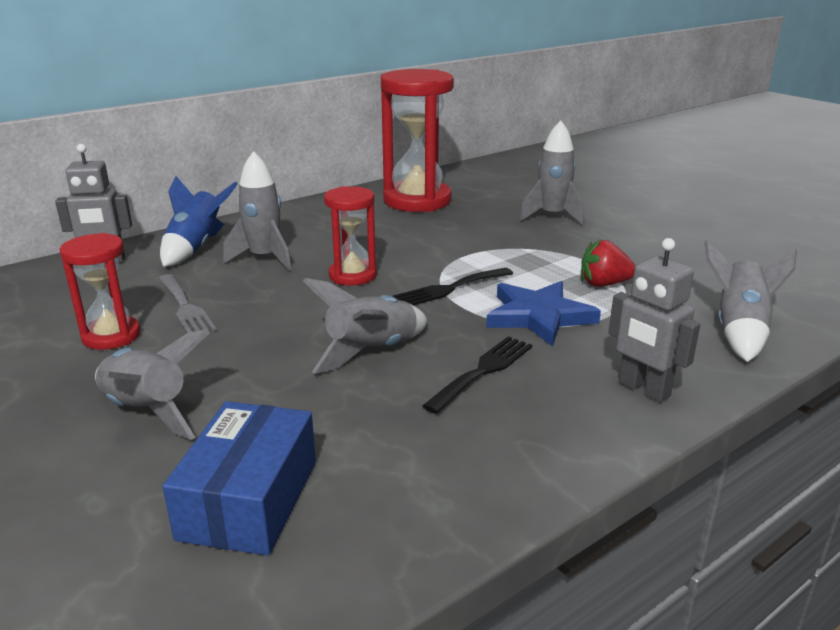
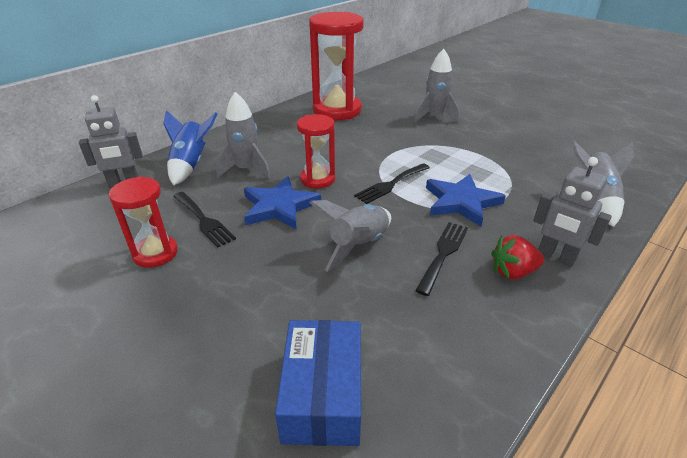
camera: 10 degrees left, 10 degrees up
grey rocket [95,330,210,440] -> none
grey fork [159,274,217,333] -> black fork [173,192,236,248]
red strawberry [581,240,636,286] -> red strawberry moved to [491,235,544,279]
none -> blue star [244,176,321,229]

